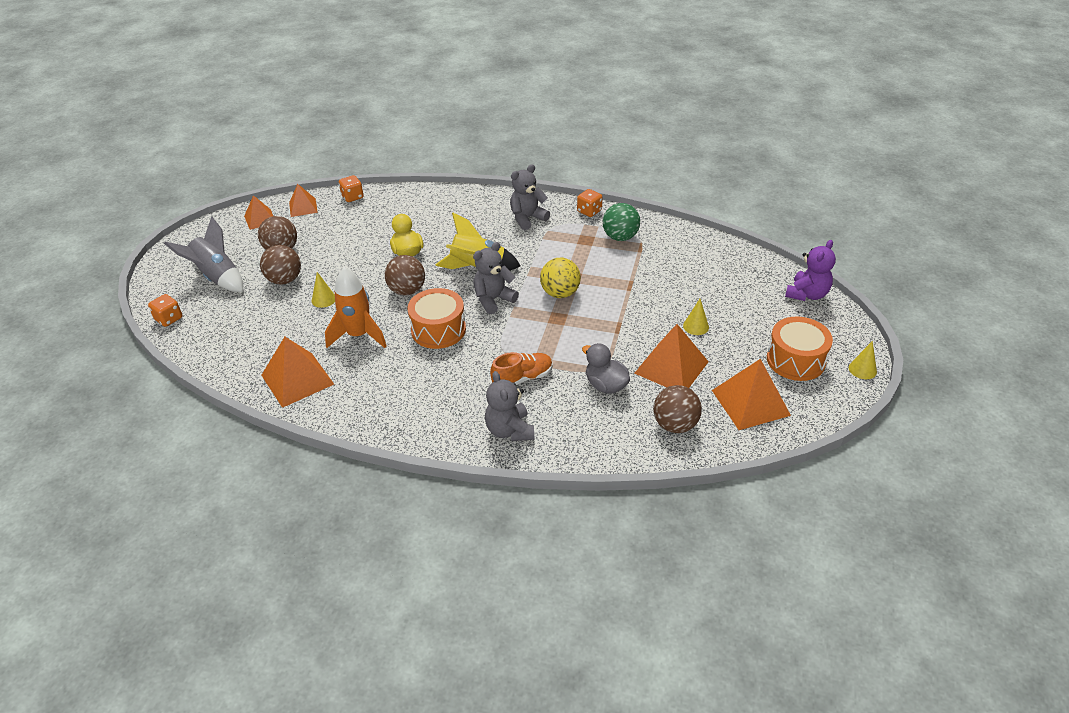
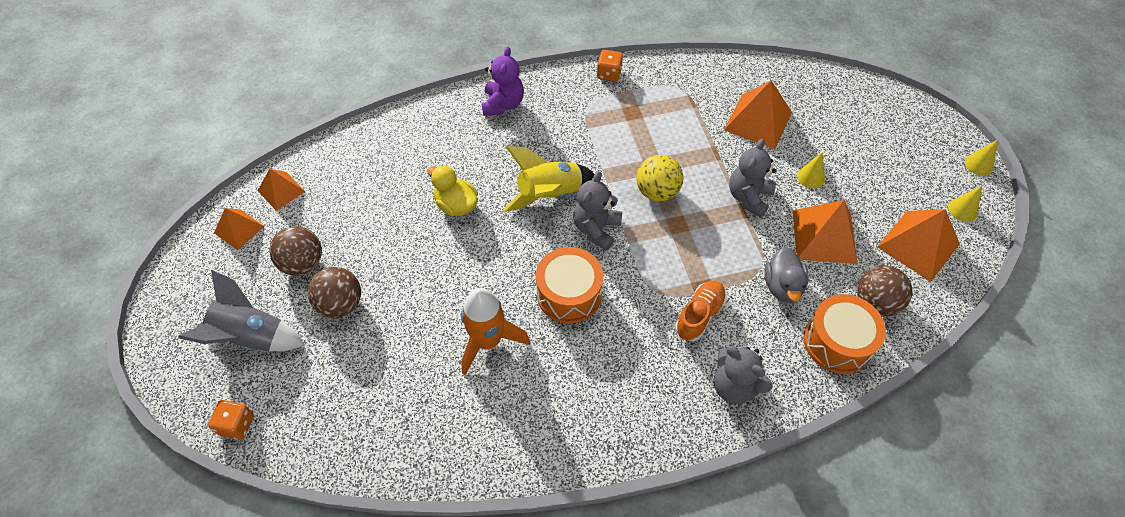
camera: 30 degrees left, 15 degrees up
orange pyramid [261,337,334,408] -> orange pyramid moved to [724,80,792,149]
yellow cone [312,272,335,308] -> yellow cone moved to [948,186,982,222]
orange dice [339,175,364,202] -> none
brown ball [385,255,425,295] -> none
grey teddy bear [510,164,550,230] -> grey teddy bear moved to [729,139,776,218]
grey duck [582,343,630,394] -> grey duck turned 105 degrees counterclockwise [765,247,809,303]
green ball [603,203,640,241] -> none
orange drum [767,317,833,381] -> orange drum moved to [803,294,886,374]
purple teddy bear [785,240,836,301] -> purple teddy bear moved to [482,47,524,116]

